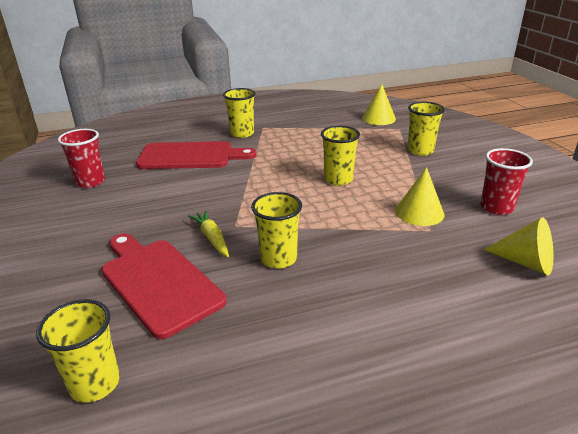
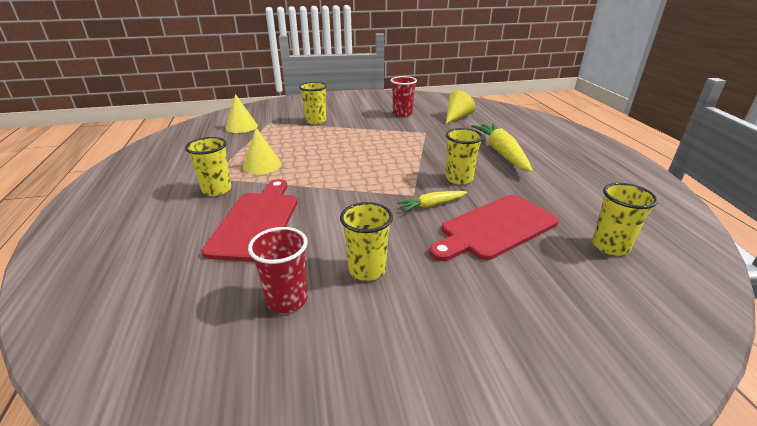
camera: 85 degrees left, 0 degrees up
yellow cup [321,126,360,186] -> yellow cup moved to [340,202,393,281]
yellow cone [395,167,445,226] -> yellow cone moved to [243,128,281,174]
none -> yellow carrot [471,123,533,172]

